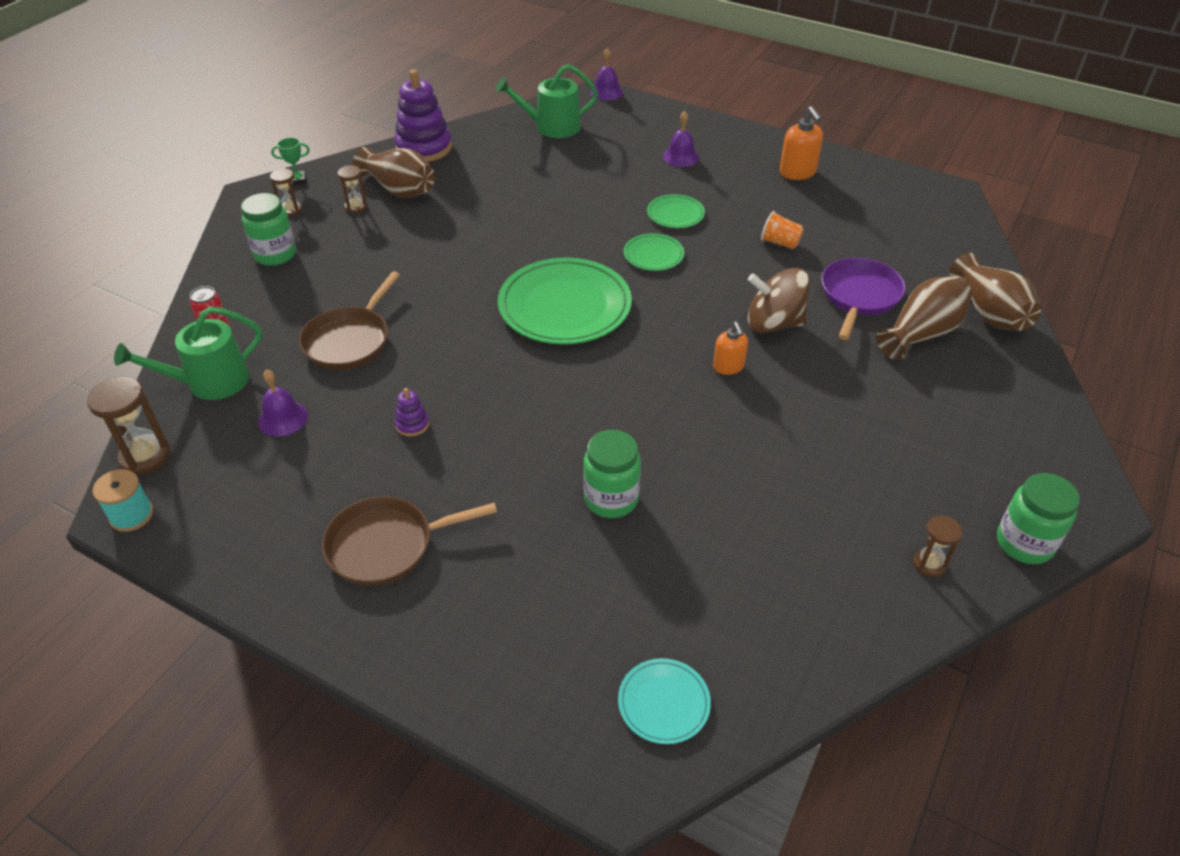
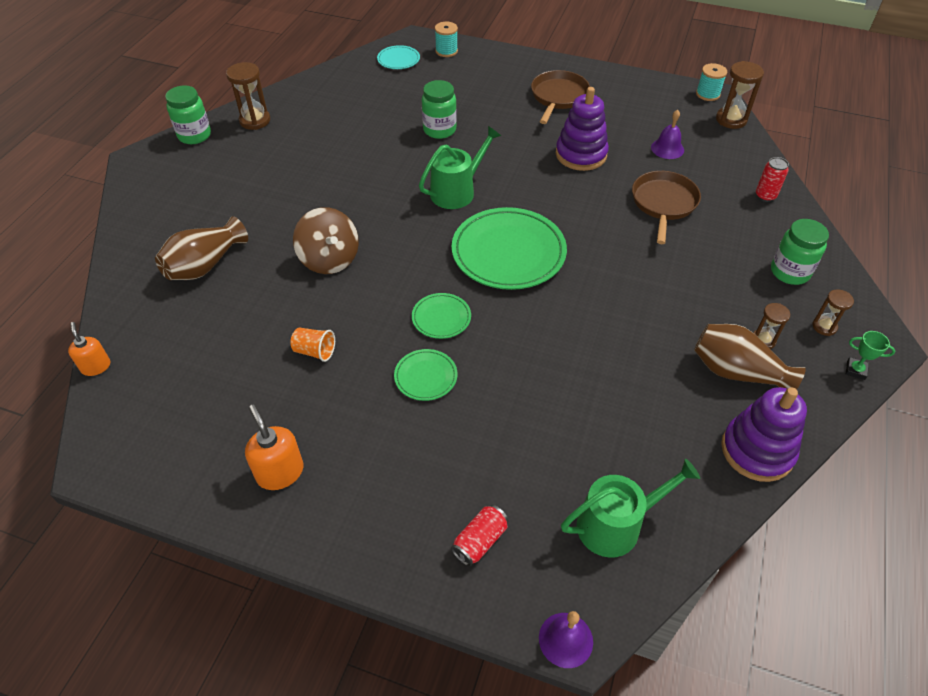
camera: 170 degrees right, 5 degrees up
green watering can [114,307,262,400] -> green watering can moved to [419,126,501,209]
green trophy [271,137,310,186] -> green trophy turned 45 degrees clockwise [846,331,895,380]
brown pan [322,496,497,586] -> brown pan turned 45 degrees counterclockwise [531,70,590,124]
purple stacking toy [395,388,430,437] -> purple stacking toy [556,87,609,171], size x2.25
purple bell [663,111,699,167] -> none
orange soap dispenser [713,322,748,375] -> orange soap dispenser moved to [68,322,110,376]
brown spinning top [748,268,810,333] -> brown spinning top turned 60 degrees clockwise [293,207,359,274]
purple pan [821,257,906,340] -> none
brown hourglass [913,515,962,577] -> brown hourglass [226,62,270,130], size x1.66
brown vase [949,253,1041,331] -> none
none -> turquoise spool [435,22,458,57]
none -> red can [451,505,509,566]

